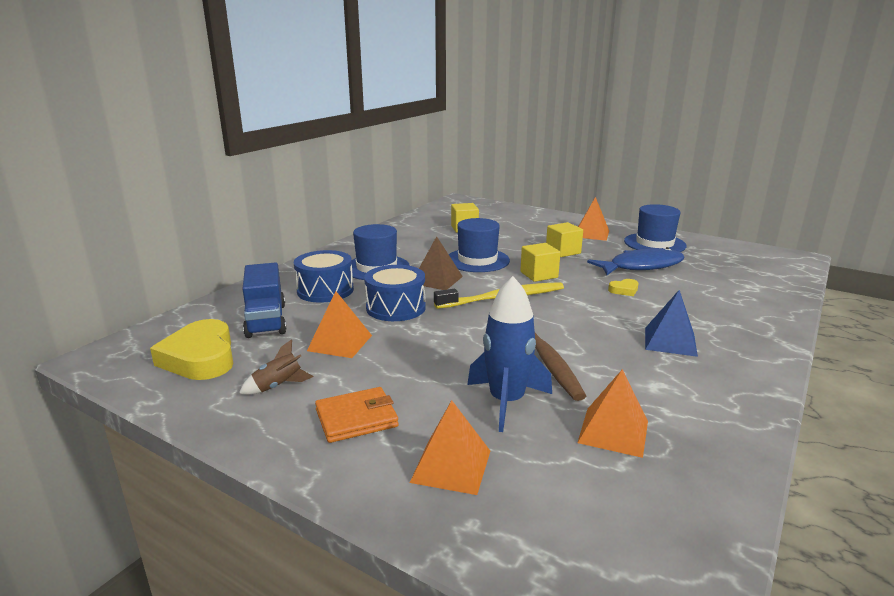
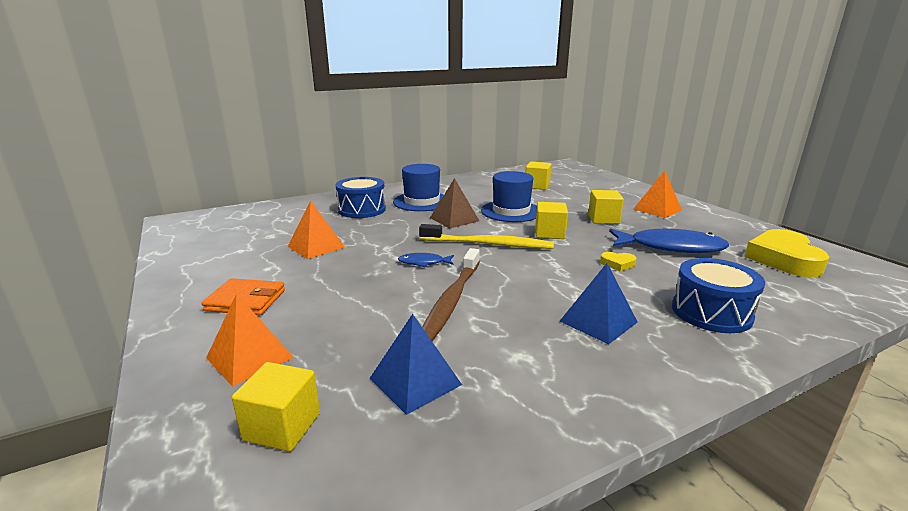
camera: 30 degrees right, 0 degrees up
yellow heart [150,319,233,380] -> yellow heart moved to [744,229,829,277]
brown rocket [239,339,314,395] -> none
blue truck [243,262,286,338] -> none
blue drum [364,265,426,321] -> blue drum moved to [672,258,765,333]
blue rocket [467,276,552,432] -> none
orange pyramid [577,369,648,458] -> blue pyramid [369,314,462,415]
blue hat [624,204,687,252] -> none
none -> yellow cube [232,362,320,452]
none -> blue fish [398,253,454,267]

